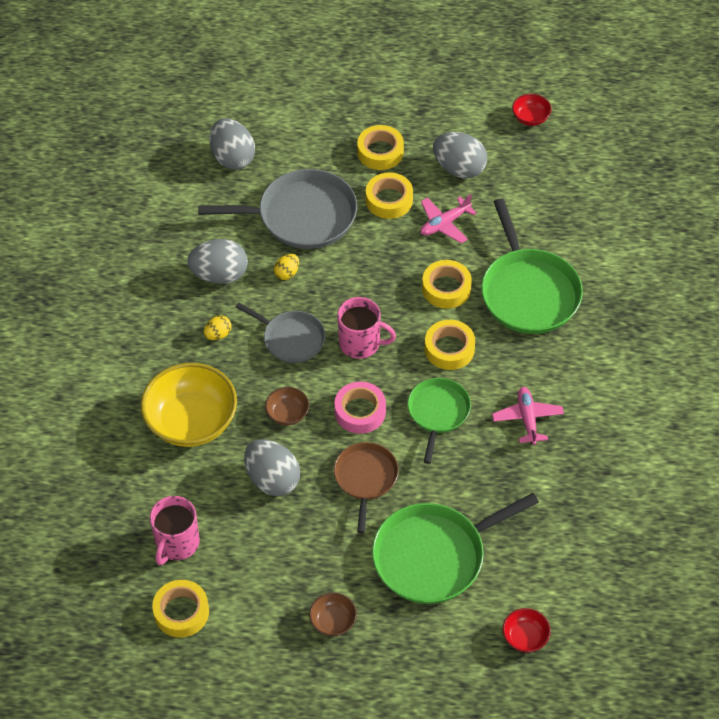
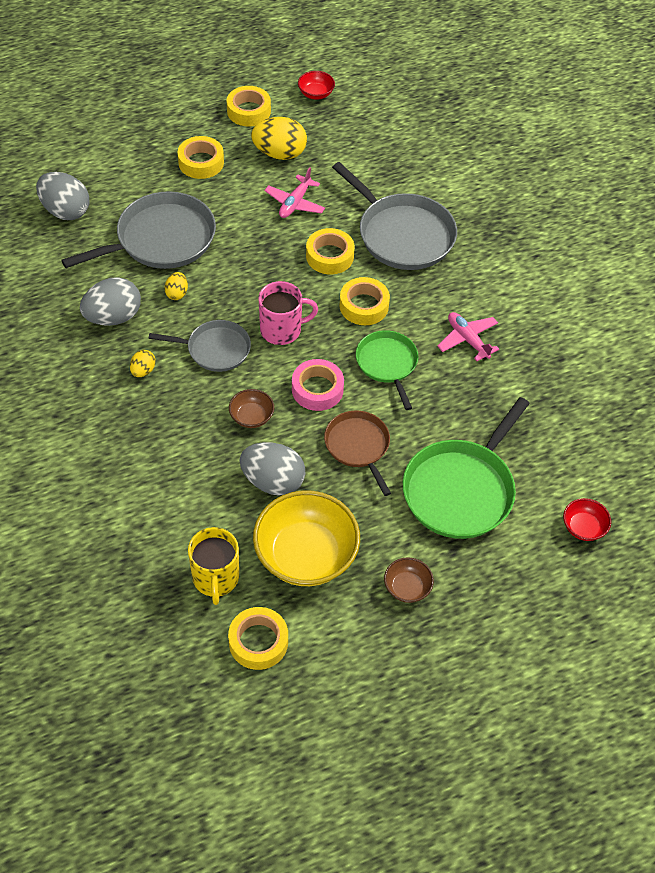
camera: 30 degrees left, 0 degrees up
yellow bowl [141,363,237,447] -> yellow bowl moved to [253,490,360,586]
pink mug [150,496,200,565] -> yellow mug [188,527,239,605]
yellow tape [366,172,413,219] -> yellow tape moved to [227,86,271,127]
grey egg [433,132,487,178] -> yellow egg [251,117,307,160]
green pan [481,198,583,334] -> grey pan [332,162,457,270]

